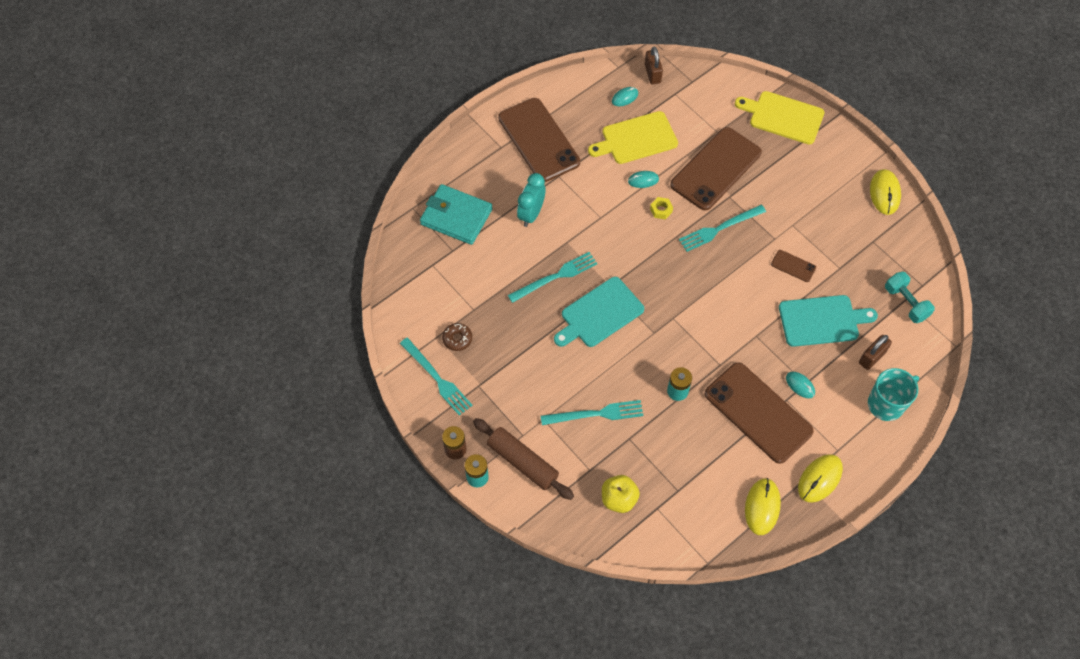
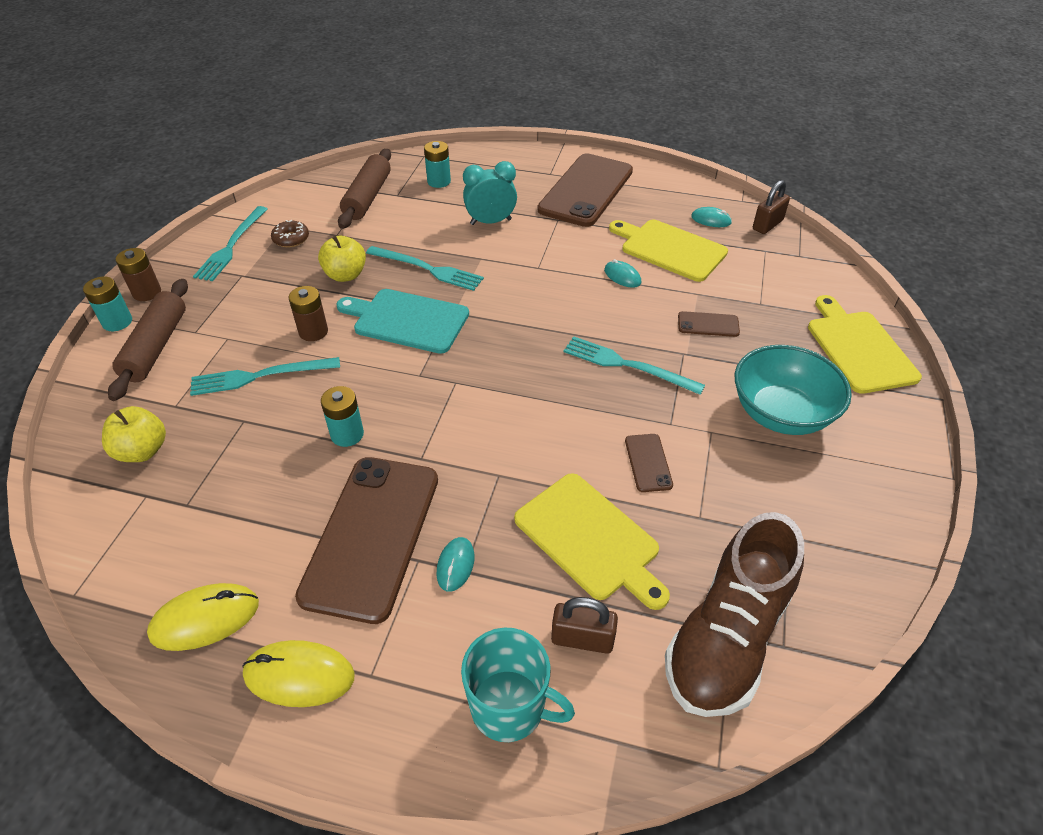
camera: 55 degrees right, 15 degrees down
turquoise wallet [420,184,493,245] -> turquoise battery [424,141,451,188]
turquoise fork [541,400,643,425] -> turquoise fork turned 120 degrees clockwise [190,357,340,396]
yellow nut [650,197,673,219] -> none
brown phone [670,127,762,211] -> brown phone [678,311,740,337], size x0.42
turquoise cutting board [779,295,878,347] -> yellow cutting board [514,473,670,610]
yellow mouse [870,169,901,215] -> none
turquoise dumbbell [885,271,935,323] -> brown shoe [665,512,804,717]
none -> brown battery [288,286,328,341]
none -> yellow apple [318,236,366,282]
none -> brown rolling pin [338,149,391,229]
none -> turquoise bowl [735,345,852,435]

